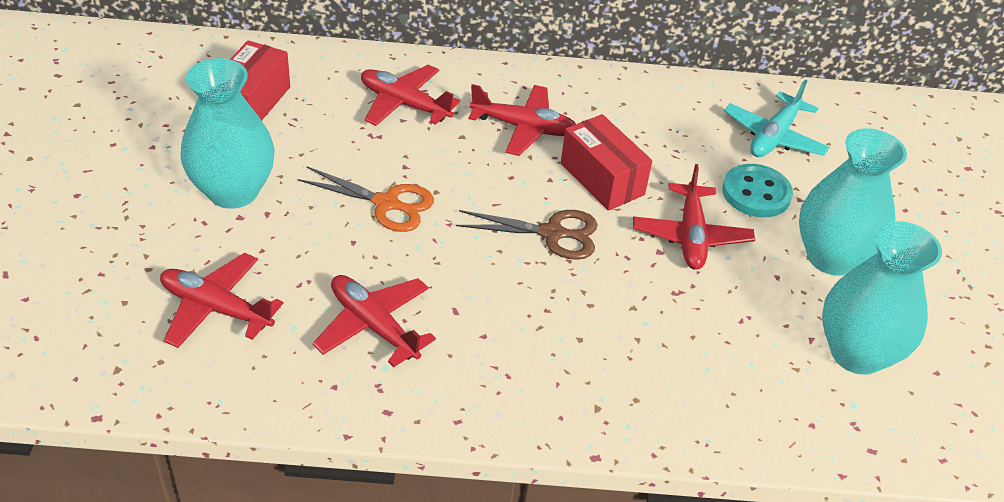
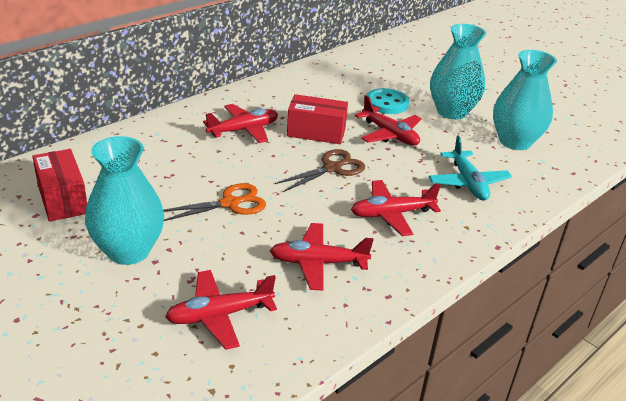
camera: 45 degrees left, 10 degrees down
red plane [361,65,460,126] -> red plane moved to [351,180,441,236]
turquoise plane [724,79,830,157] -> turquoise plane moved to [429,135,512,201]

